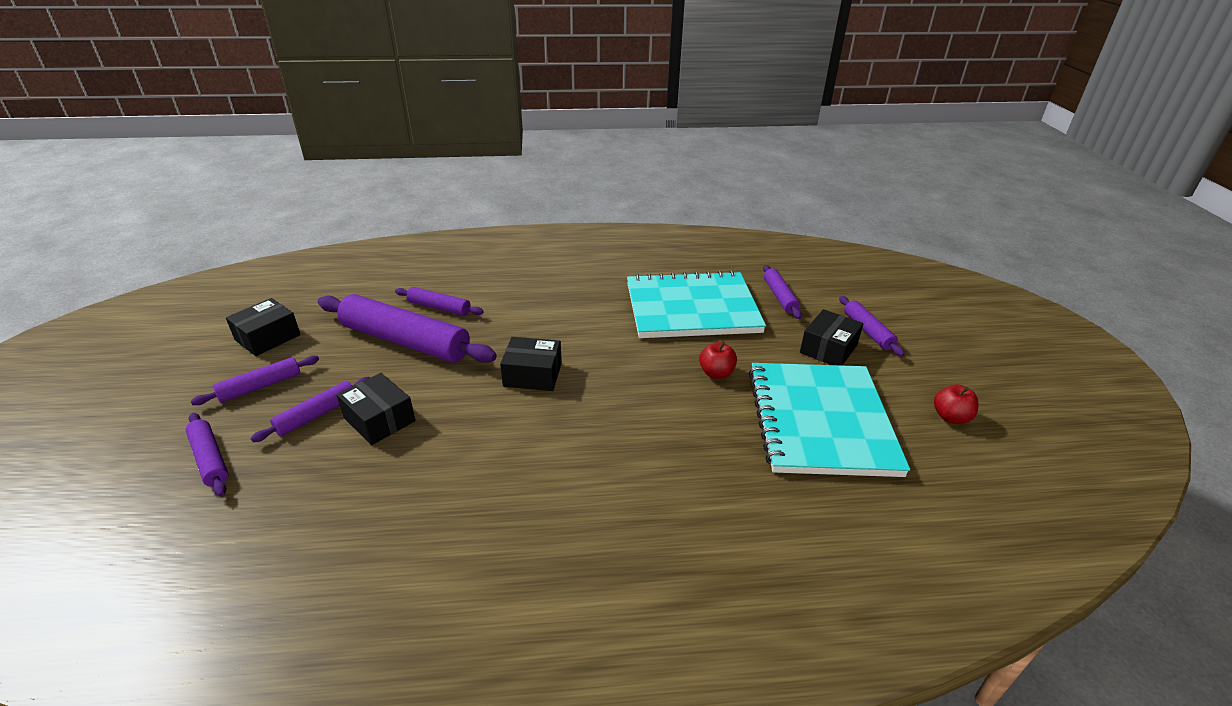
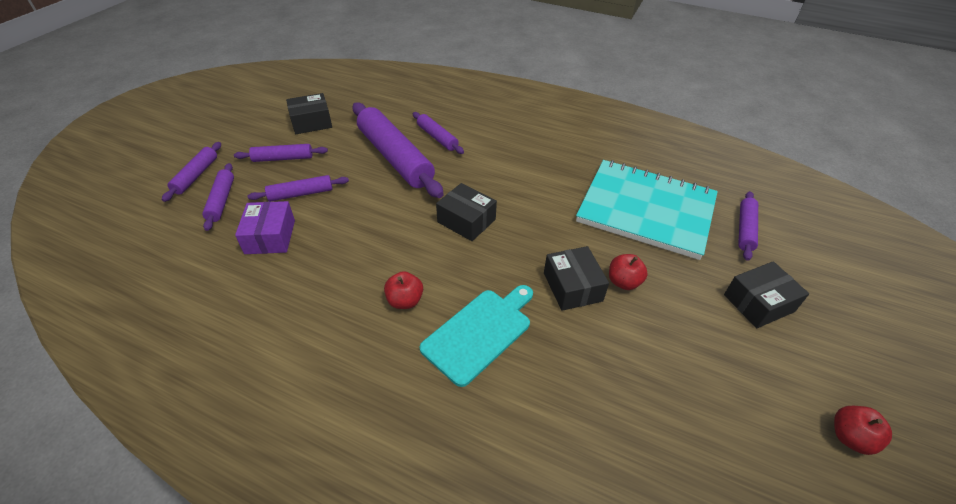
camera: 30 degrees right, 10 degrees up
black box [337,373,415,445] -> black box moved to [544,246,609,311]
turquoise notebook [749,363,910,477] -> none
purple rolling pin [839,296,905,357] -> purple rolling pin moved to [162,142,221,202]
none -> purple box [235,201,295,254]
none -> red apple [384,271,423,309]
none -> turquoise cutting board [420,285,533,387]

